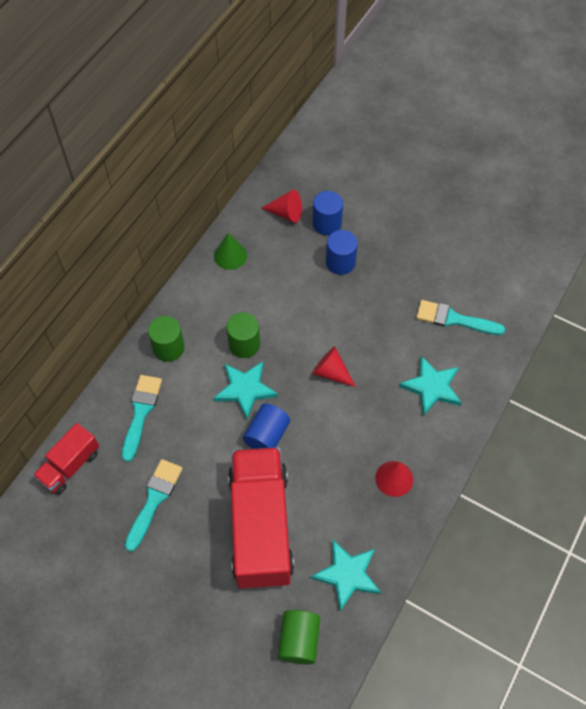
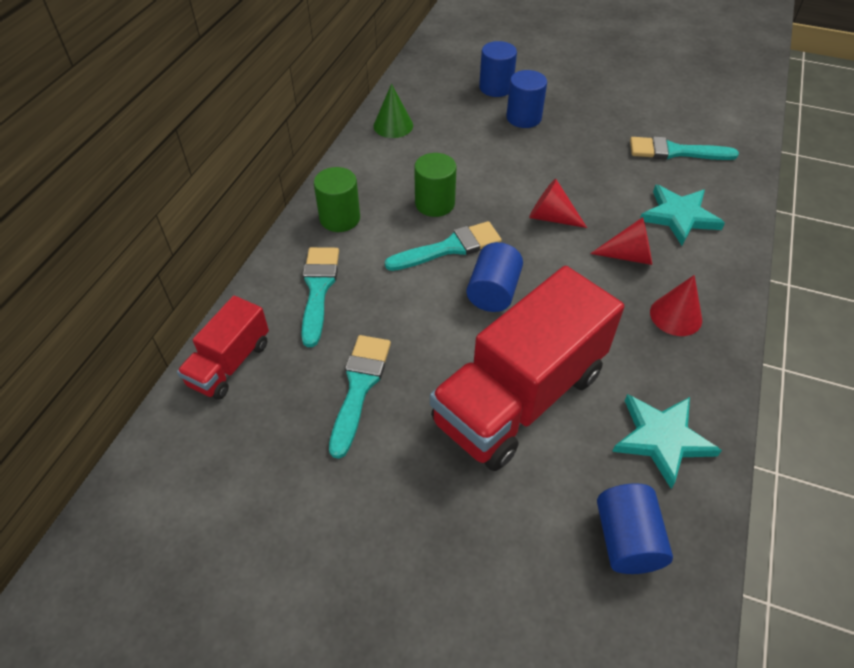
camera: 10 degrees left, 10 degrees down
turquoise star [213,361,278,419] -> turquoise brush [385,221,502,271]
red truck [228,447,294,589] -> red truck turned 120 degrees counterclockwise [430,266,624,471]
red cone [261,190,302,223] -> red cone moved to [590,217,652,265]
green cylinder [278,610,320,664] -> blue cylinder [597,483,673,574]

